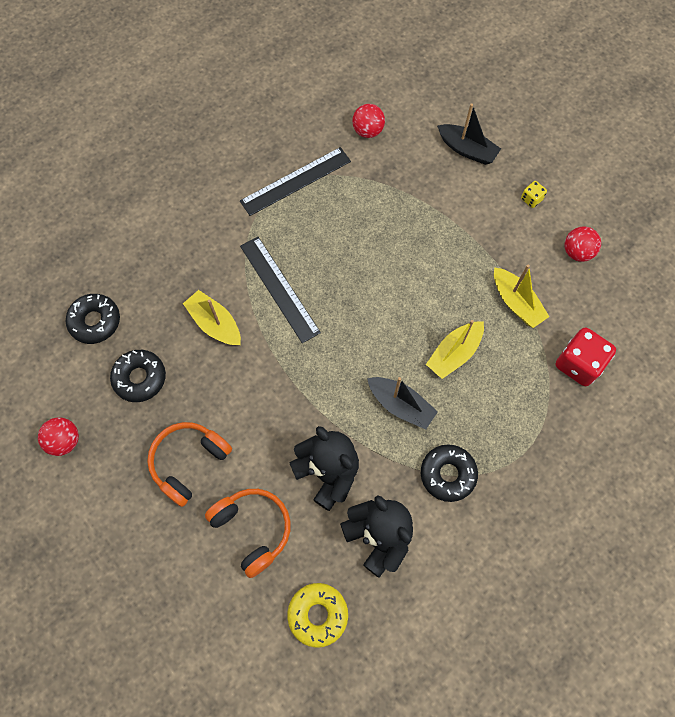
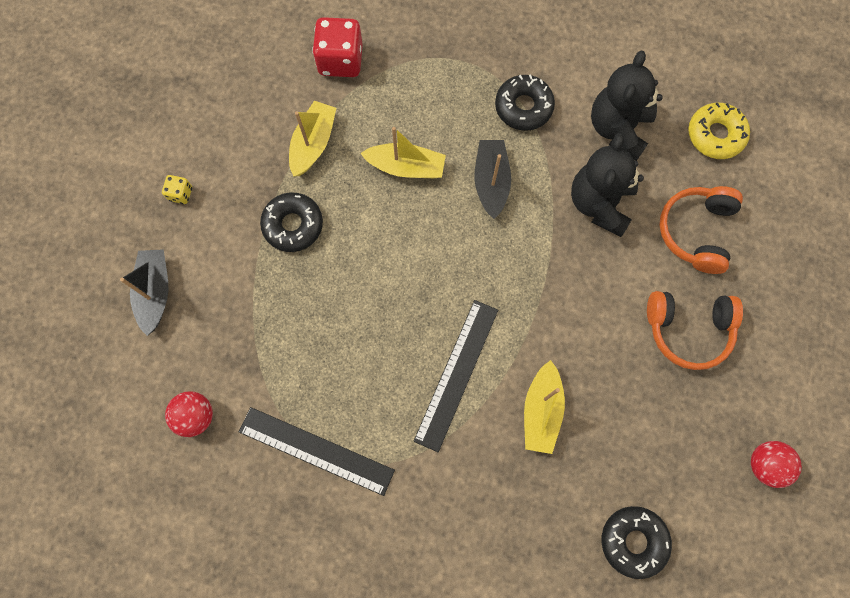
camera: 125 degrees left, 5 degrees up
black donut [110,350,166,402] -> black donut moved to [260,193,323,252]
red ball [565,227,601,262] -> none

